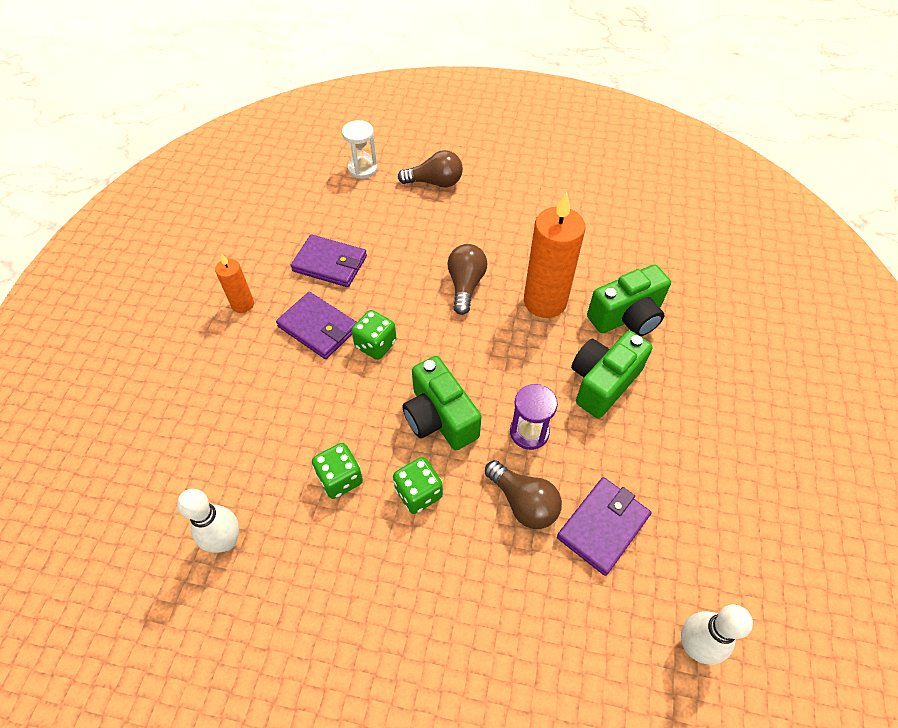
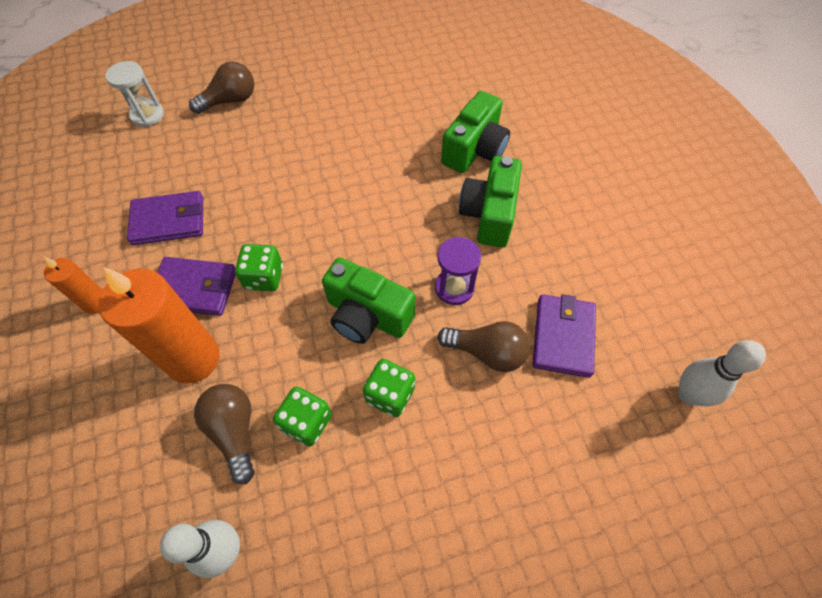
camera: 30 degrees left, 5 degrees up
brown light bulb [447,244,487,315] -> brown light bulb moved to [194,384,254,484]
orange candle [524,192,585,318] -> orange candle moved to [98,267,220,384]

